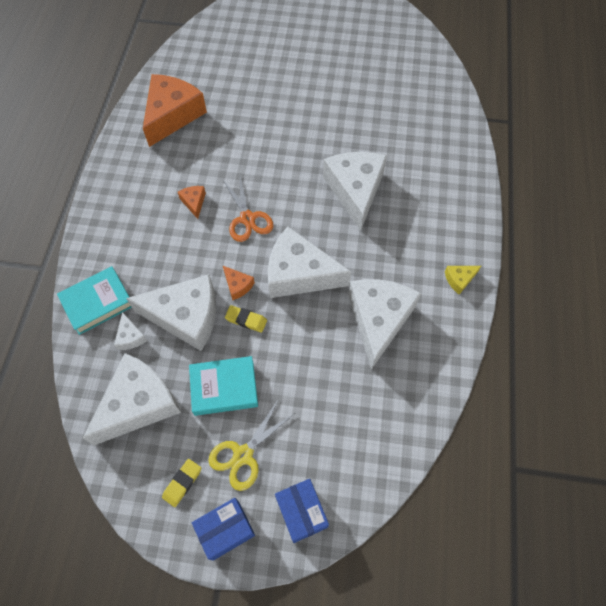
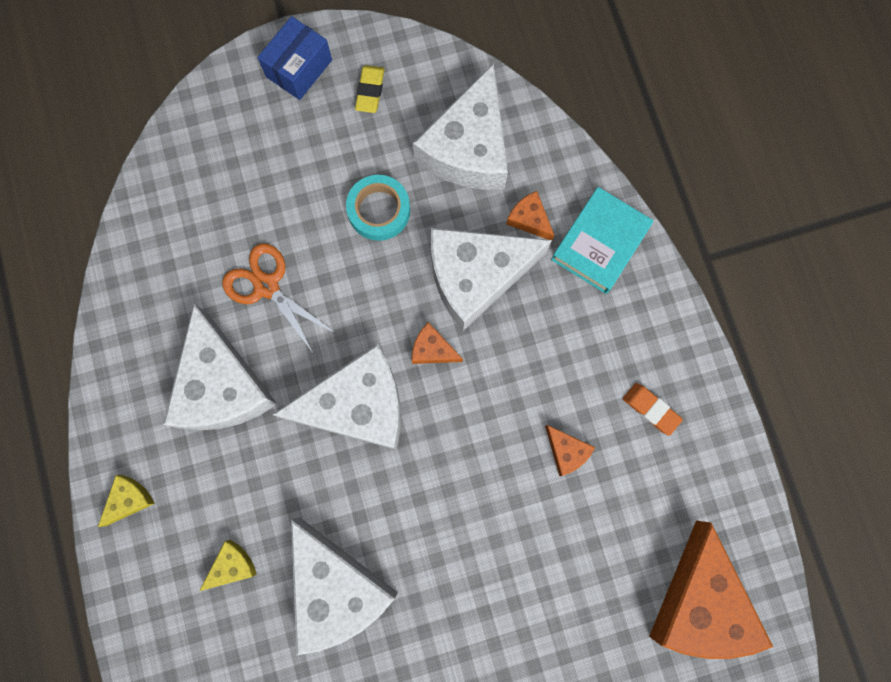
camera: 155 degrees right, 15 degrees up
white cheese [114,312,147,350] -> orange cheese [506,191,555,240]
turquoise book [189,356,258,416] -> turquoise tape [346,175,410,241]
yellow scissors [209,399,295,491] -> none
orange scissors [222,176,273,242] -> orange scissors moved to [222,243,335,354]
yellow eraser [225,305,267,333] -> none
blue box [275,479,329,543] -> none
none -> yellow cheese [200,540,257,591]
none -> orange eraser [623,383,683,436]

